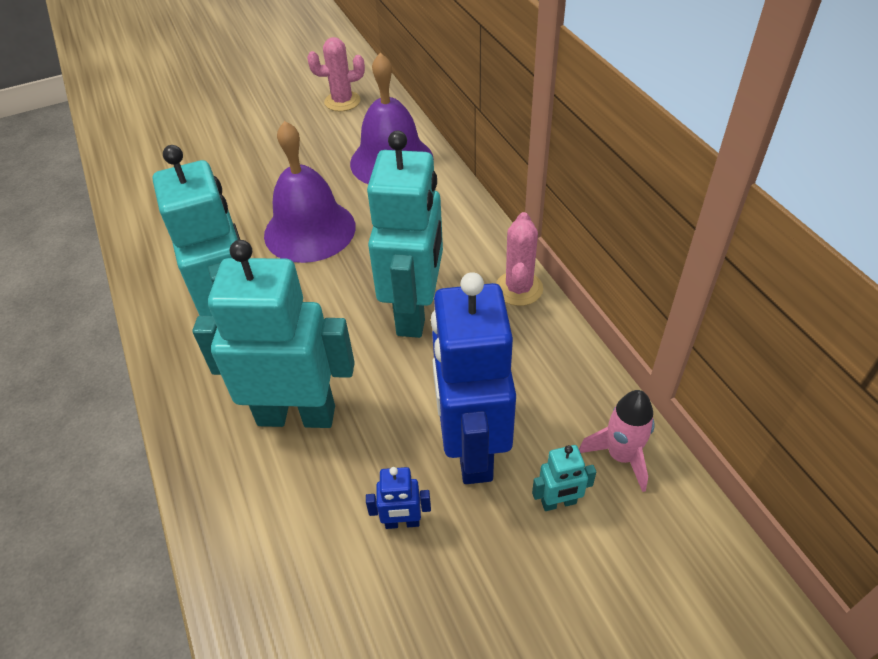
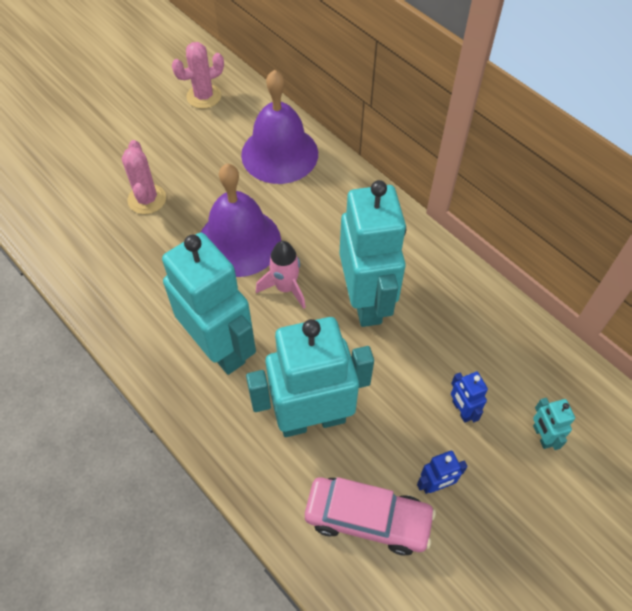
camera: 20 degrees left, 10 degrees up
blue robot [431,272,516,484] -> blue robot [451,372,488,423], size x0.40
pink cactus [496,212,543,306] -> pink cactus moved to [122,140,166,214]
turquoise robot [532,445,596,511] -> turquoise robot turned 105 degrees clockwise [533,398,575,450]
pink rocket [579,390,655,492] -> pink rocket moved to [256,241,306,309]
none -> pink car [305,477,436,556]

